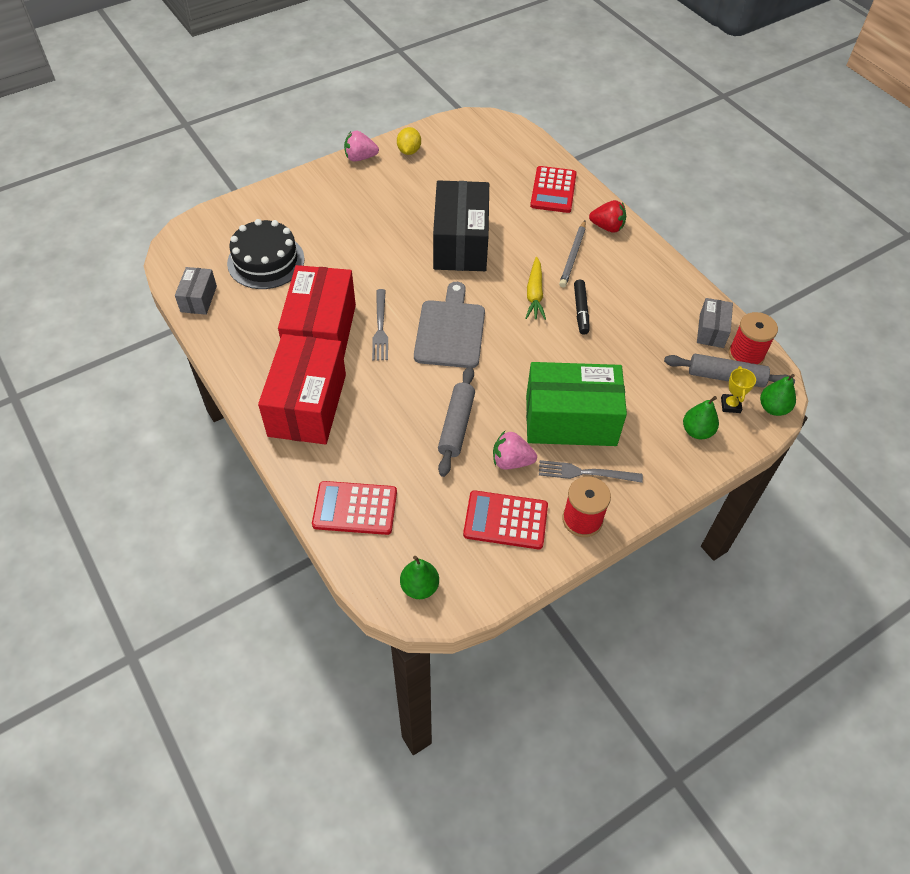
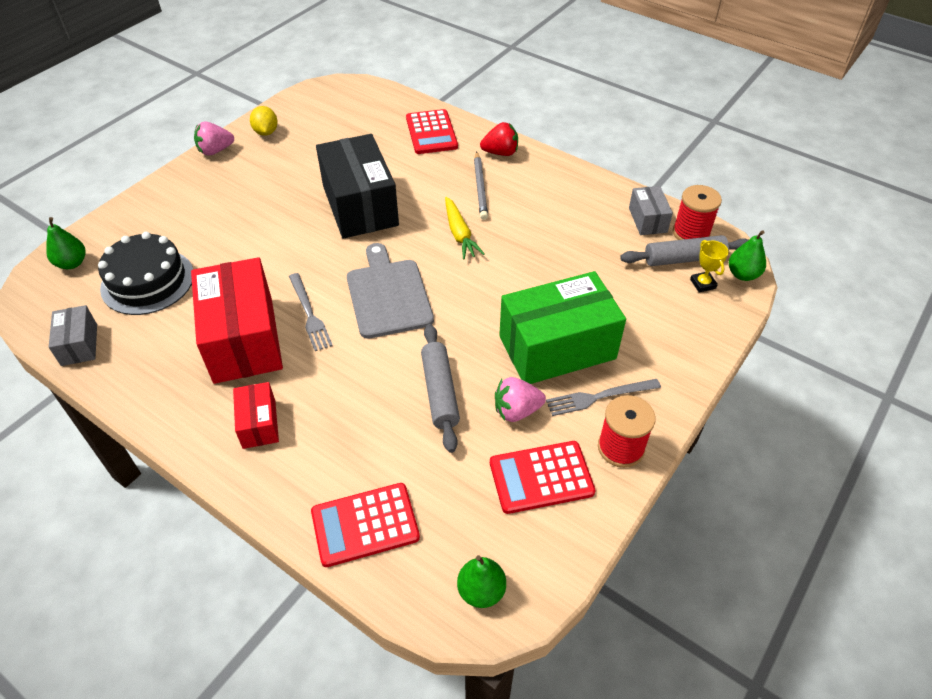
camera: 20 degrees left, 5 degrees down
red box [258,334,346,444] -> red box [233,382,279,449], size x0.49
black marker [574,280,589,335] -> none
green pear [683,396,719,439] -> green pear moved to [46,217,86,269]

